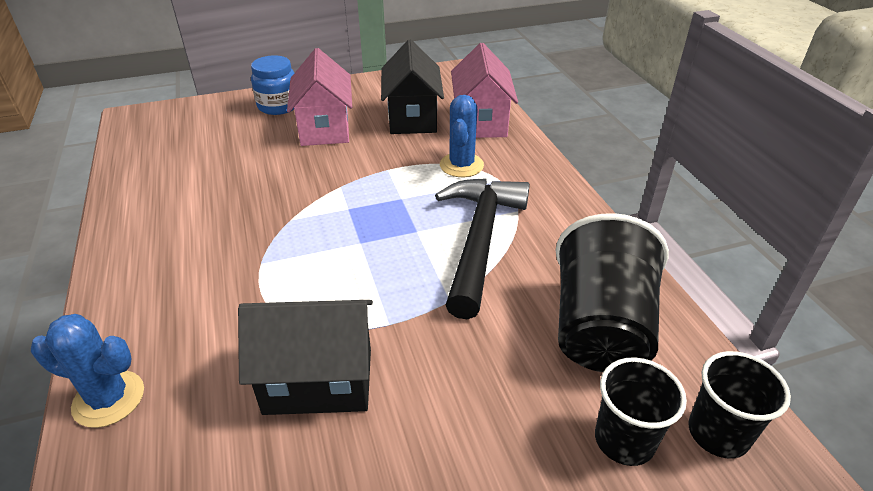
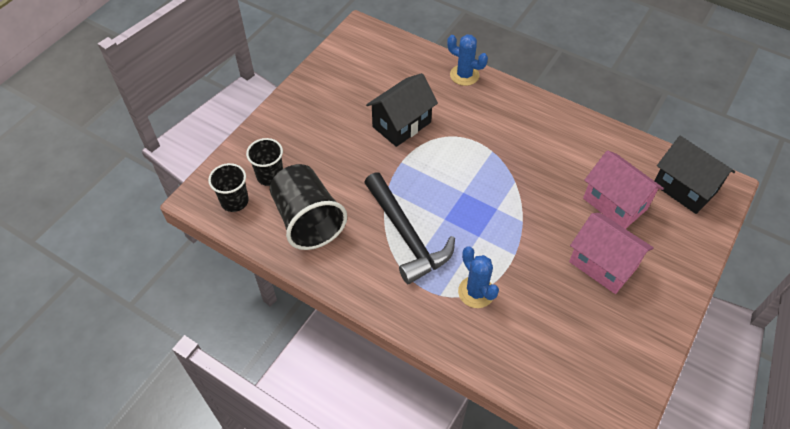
camera: 140 degrees right, 15 degrees up
blue cactus [31,314,144,428] -> blue cactus turned 60 degrees clockwise [447,34,488,86]
blue jar [251,55,294,115] -> none
black house [381,39,444,134] -> black house moved to [654,136,735,214]
pink house [451,43,518,138] -> pink house moved to [583,150,664,229]

